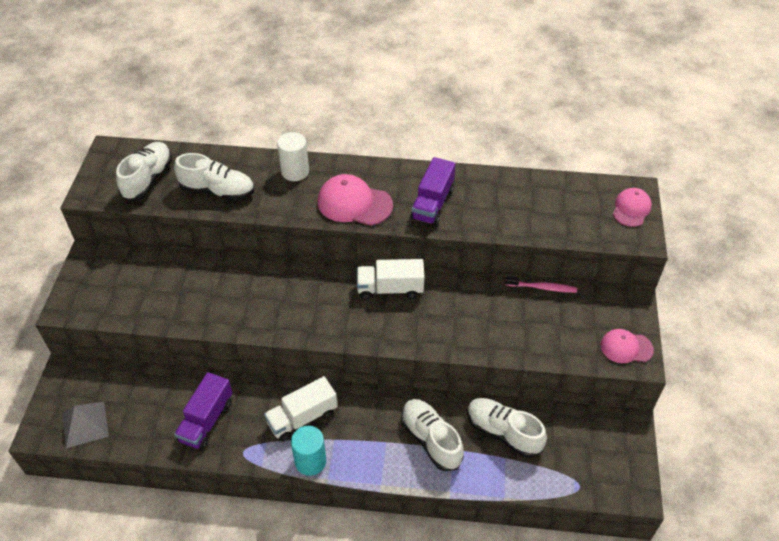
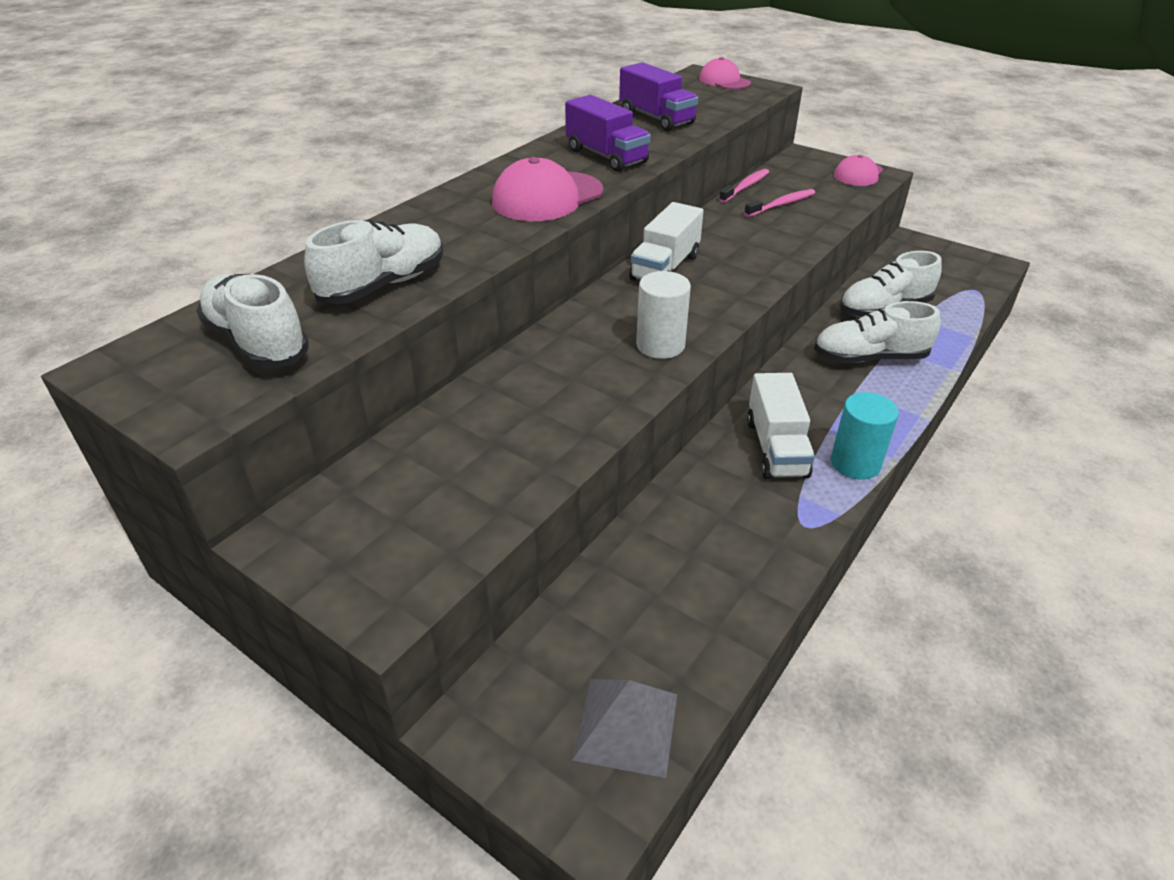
camera: 60 degrees left, 10 degrees down
purple truck [174,372,232,450] -> purple truck moved to [619,62,698,131]
white cylinder [277,132,309,181] -> white cylinder moved to [636,271,691,359]
none -> pink toothbrush [744,189,815,217]

